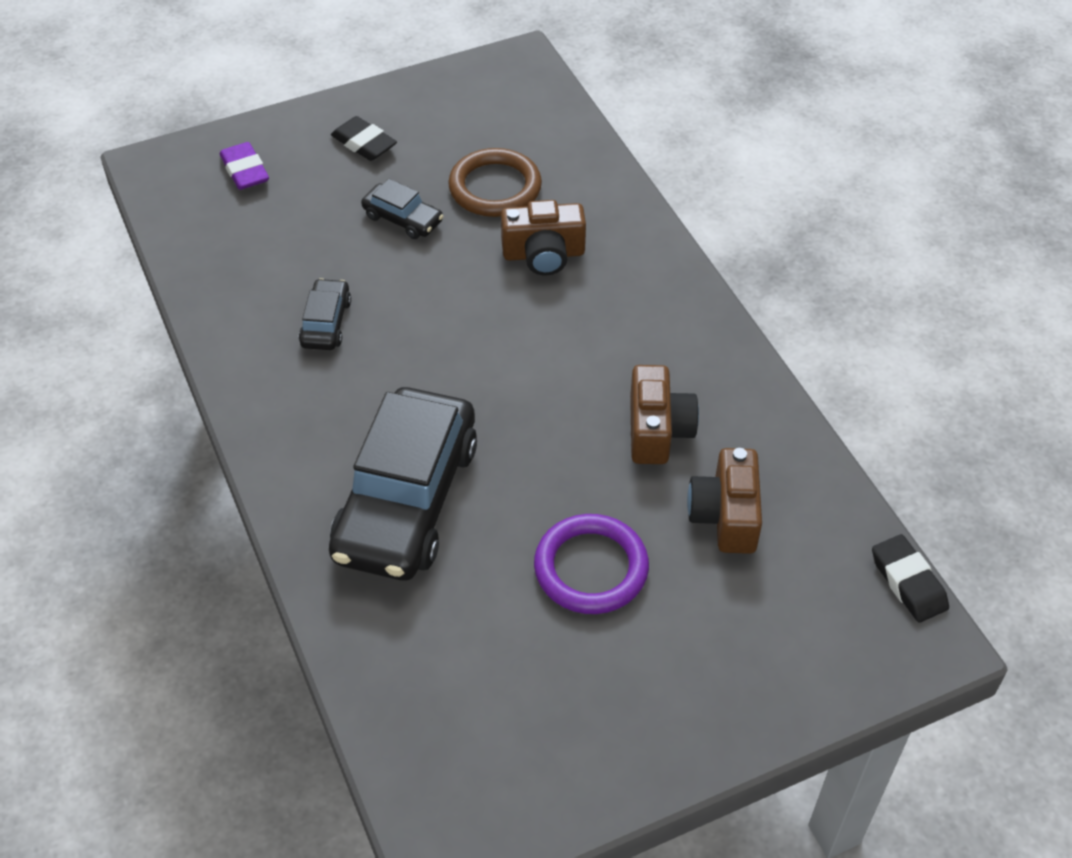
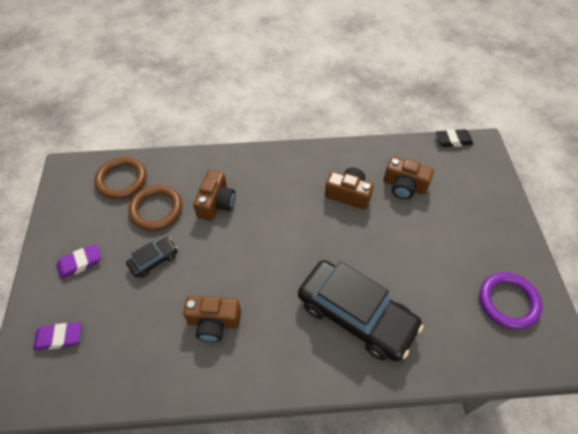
camera: 70 degrees left, 5 degrees up
black car [299,278,351,350] -> brown camera [183,296,241,342]
black eraser [331,116,397,161] -> purple eraser [56,244,101,279]
purple ring [534,514,649,614] -> purple ring moved to [479,273,542,330]
none -> brown ring [94,157,147,199]

